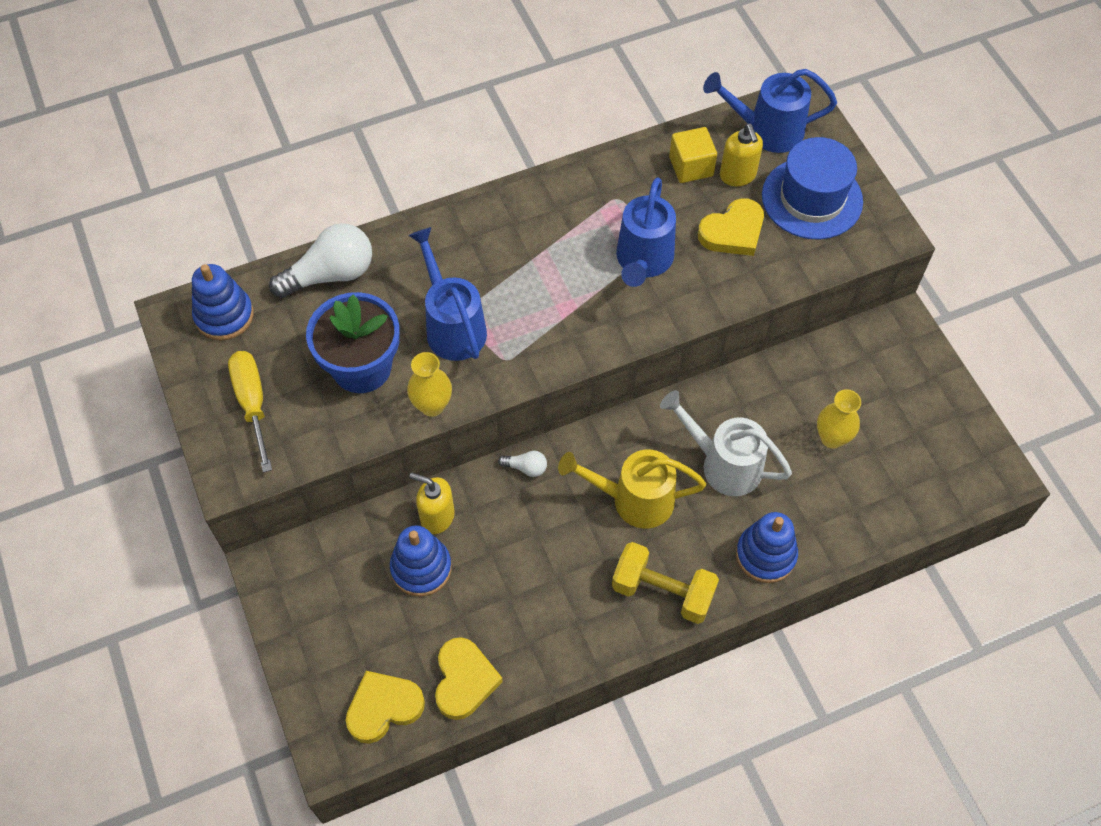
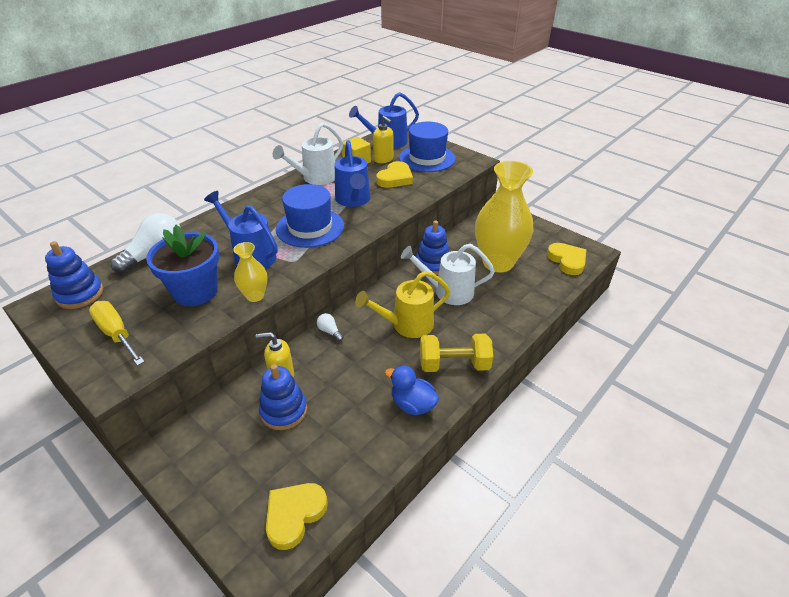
camera: 25 degrees left, 20 degrees down
yellow heart [435,637,503,720] -> yellow heart moved to [547,243,586,275]
white light bulb [498,451,547,477] -> white light bulb turned 120 degrees counterclockwise [317,313,344,341]
blue stacking toy [736,512,798,583] -> blue stacking toy moved to [416,220,450,275]
yellow vase [817,389,861,449] -> yellow vase [475,161,533,272], size x2.18
none -> white watering can [273,123,343,185]
none -> blue hat [276,184,344,248]
none -> blue duck [385,366,439,415]

